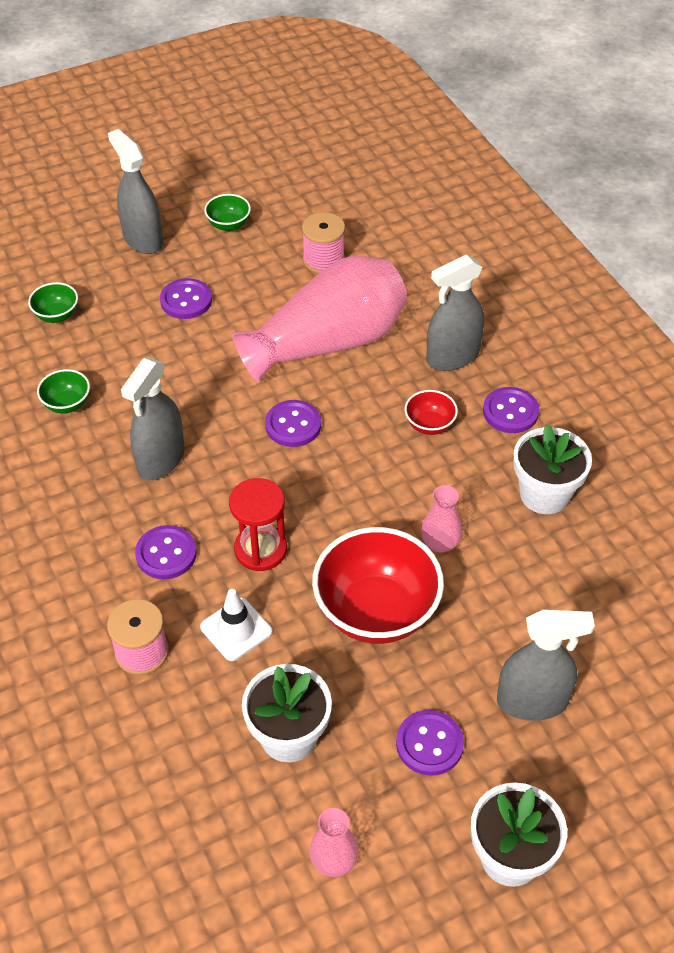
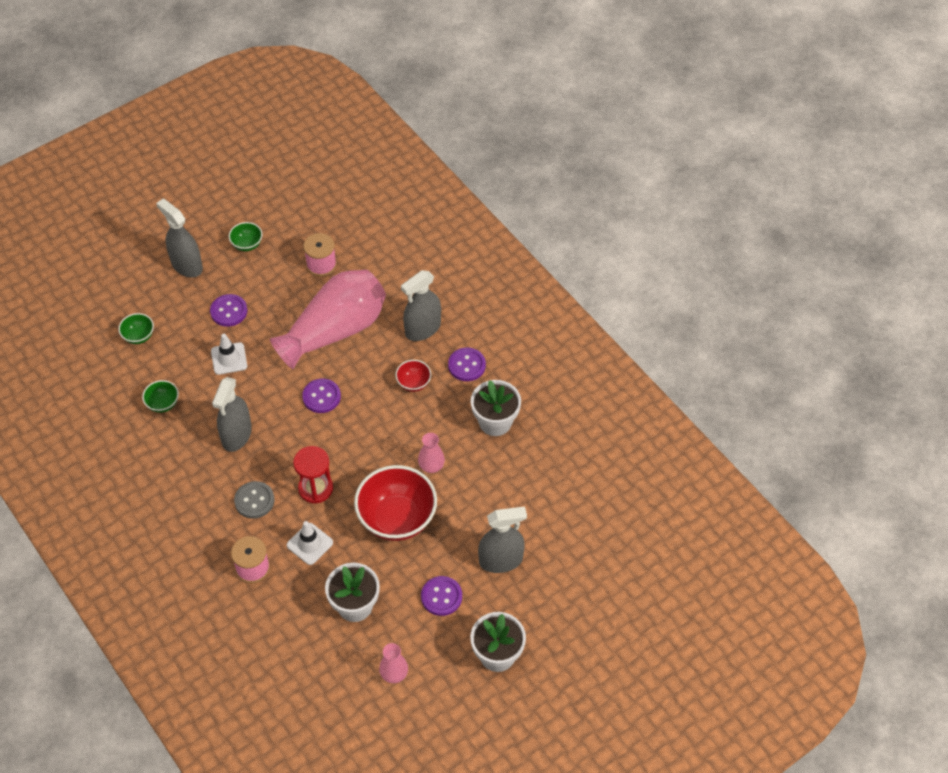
camera: 10 degrees left, 5 degrees up
purple button [135,525,197,579] -> grey button [234,481,275,519]
none -> white traffic cone [211,334,247,375]

